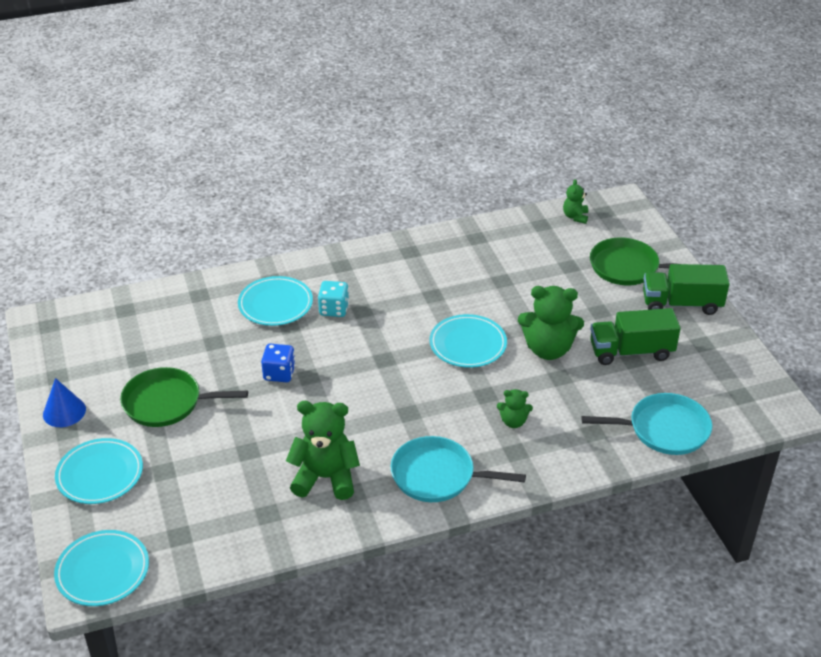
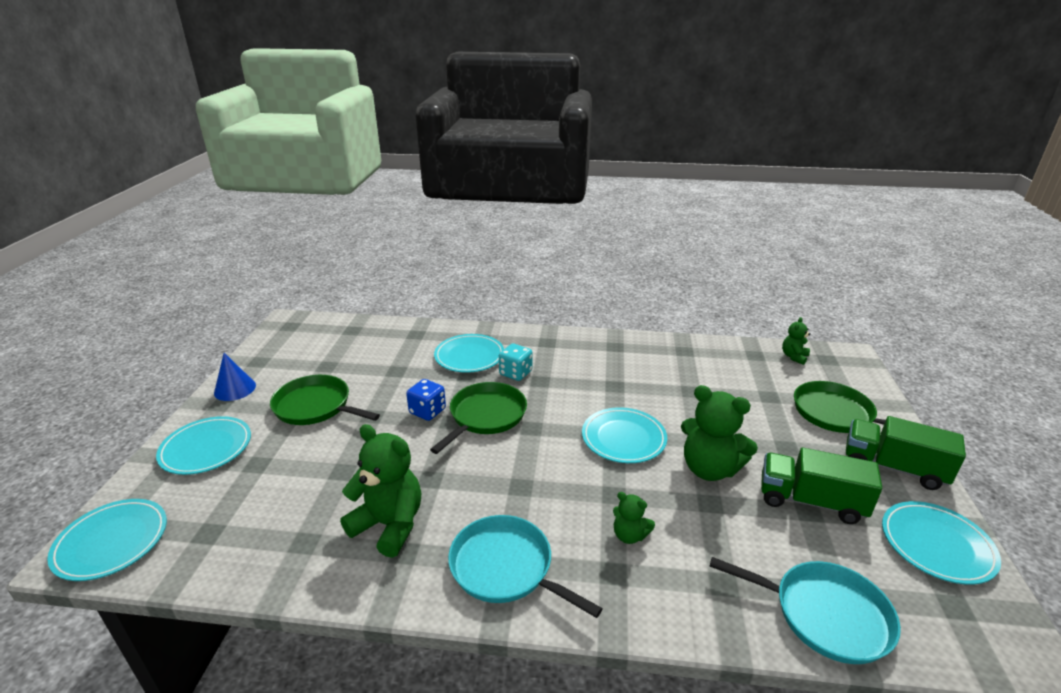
camera: 25 degrees right, 10 degrees down
none -> green pan [430,382,527,454]
none -> turquoise plate [882,501,1001,585]

